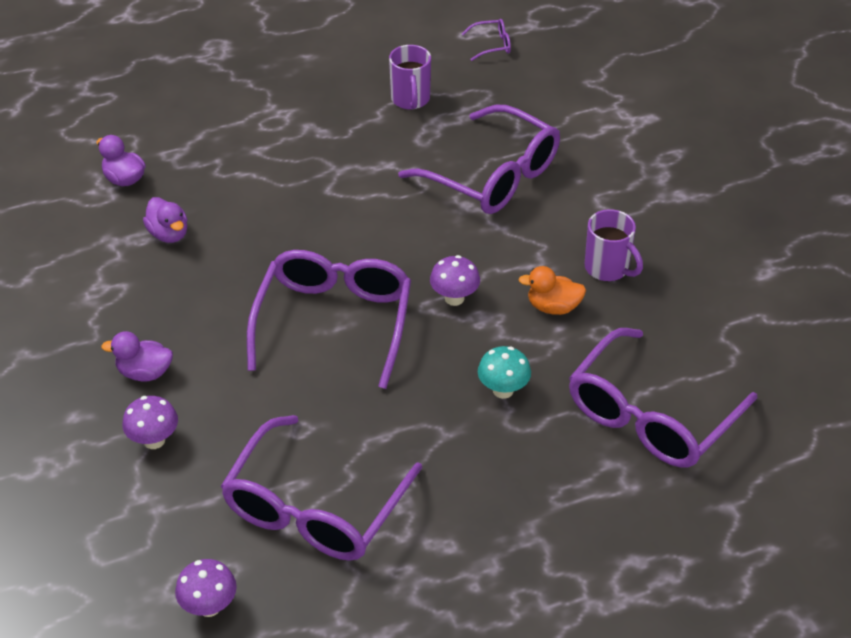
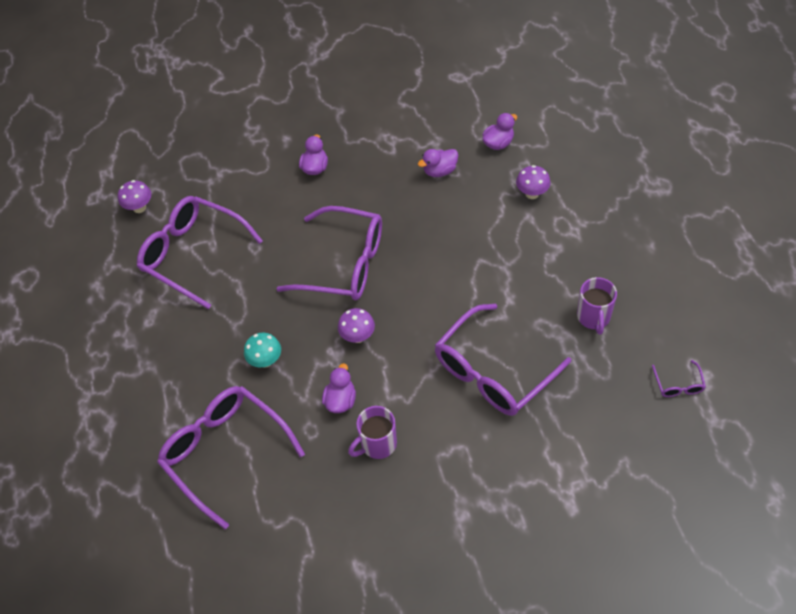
camera: 100 degrees right, 10 degrees up
purple mushroom [122,396,178,449] -> purple mushroom moved to [516,165,551,199]
purple mug [389,45,431,110] -> purple mug turned 90 degrees counterclockwise [577,277,617,335]
orange duck [518,266,586,315] -> purple duck [322,363,356,413]

